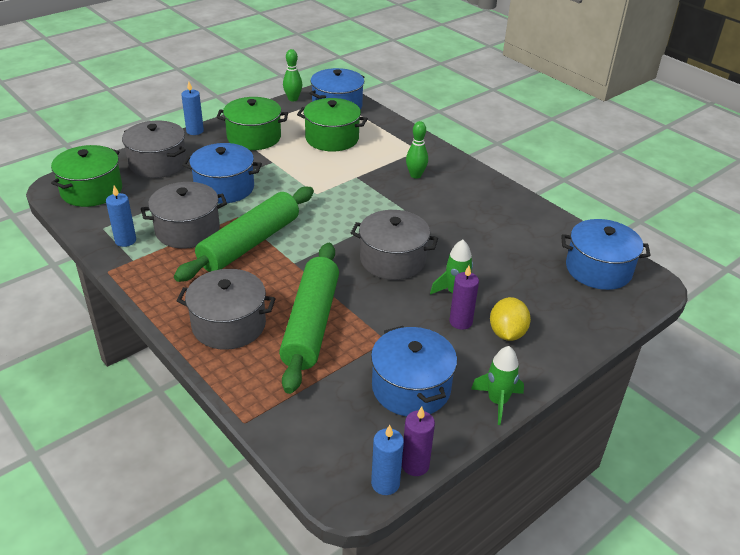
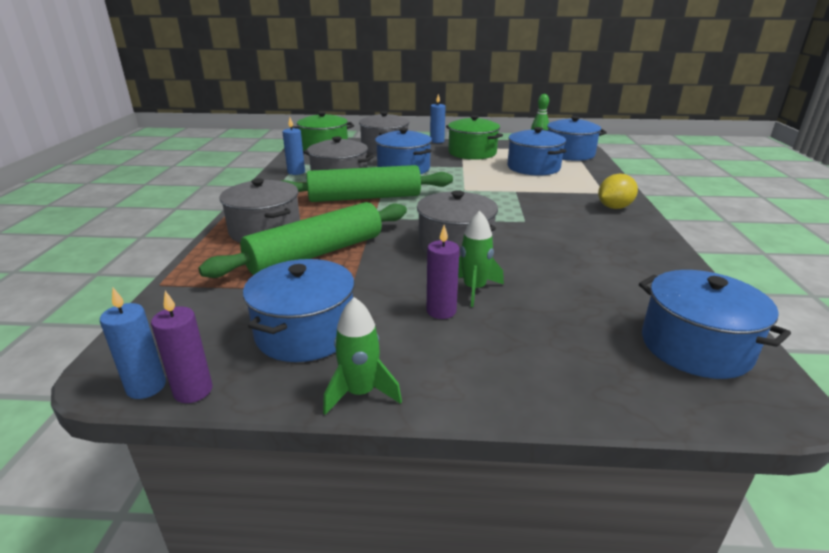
camera: 45 degrees right, 10 degrees down
green pot [297,98,368,151] -> blue pot [508,127,566,176]
green bowling pin [406,121,428,179] -> none
yellow lemon [490,297,531,341] -> yellow lemon moved to [598,174,638,209]

